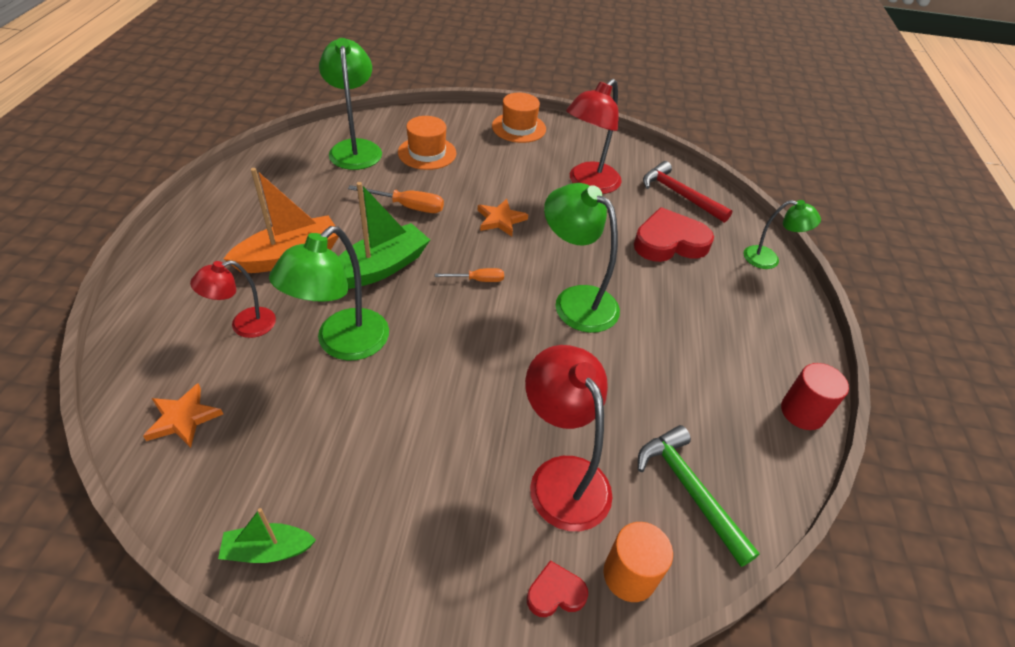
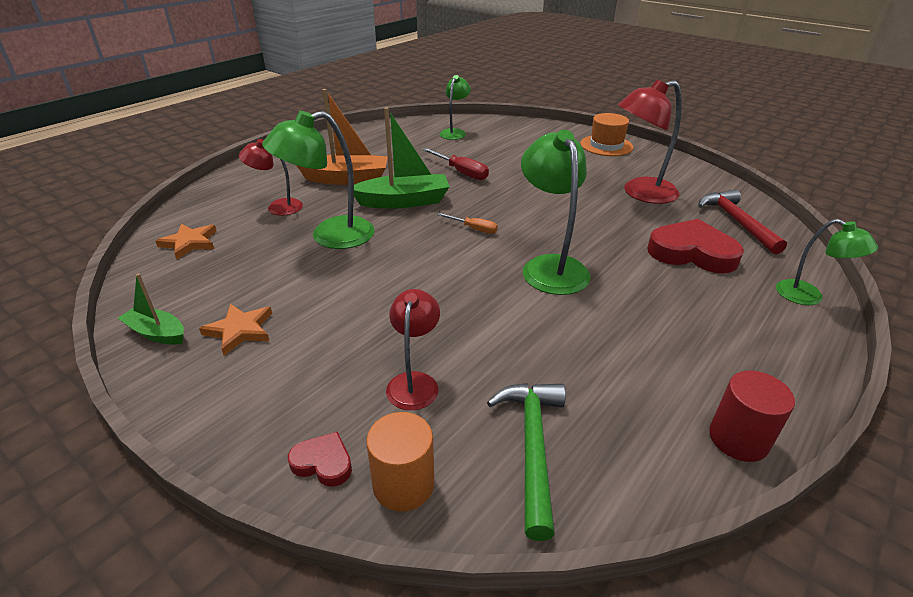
camera: 35 degrees right, 10 degrees down
green lamp [319,38,382,170] -> green lamp [440,75,471,140], size x0.60
orange screwdriver [348,185,444,213] -> red screwdriver [422,148,489,180]
orange hat [398,116,456,170] -> none
orange star [478,199,528,236] -> orange star moved to [199,304,272,356]
red lamp [525,345,613,531] -> red lamp [386,289,440,410], size x0.60

